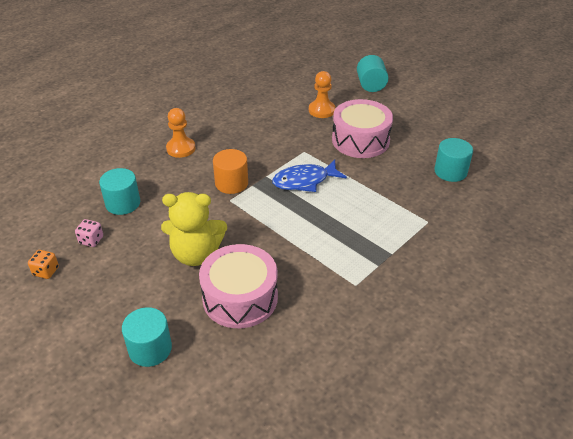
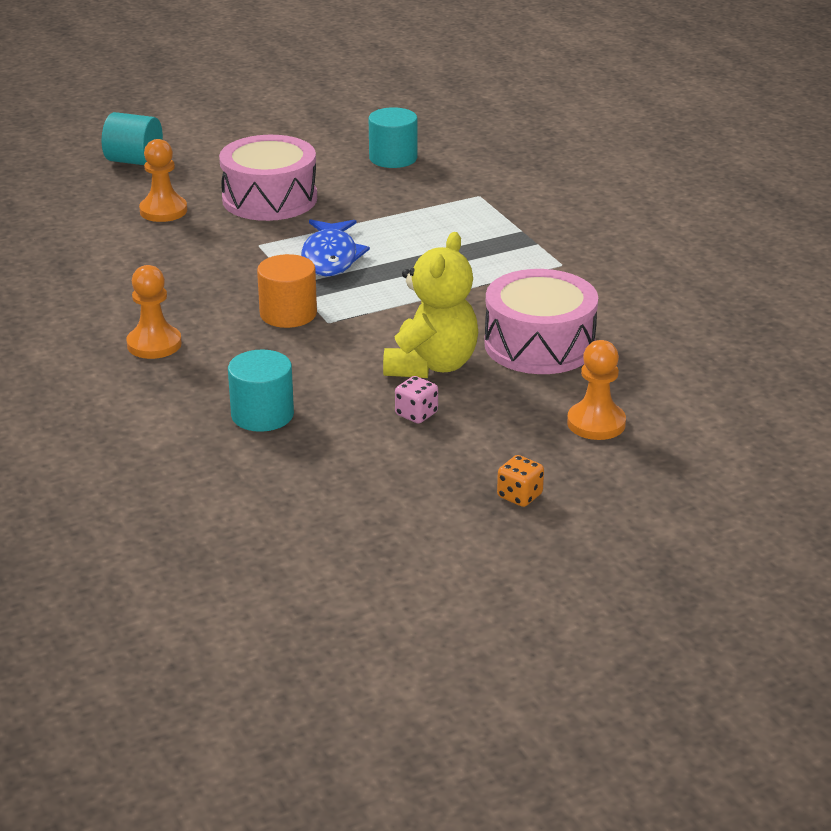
camera: 70 degrees left, 10 degrees down
orange dice [28,250,59,279] -> orange dice moved to [497,455,544,507]
pink dice [75,219,103,247] -> pink dice moved to [395,376,438,423]
turquoise cylinder [122,307,172,367] -> orange pawn [567,340,626,440]

